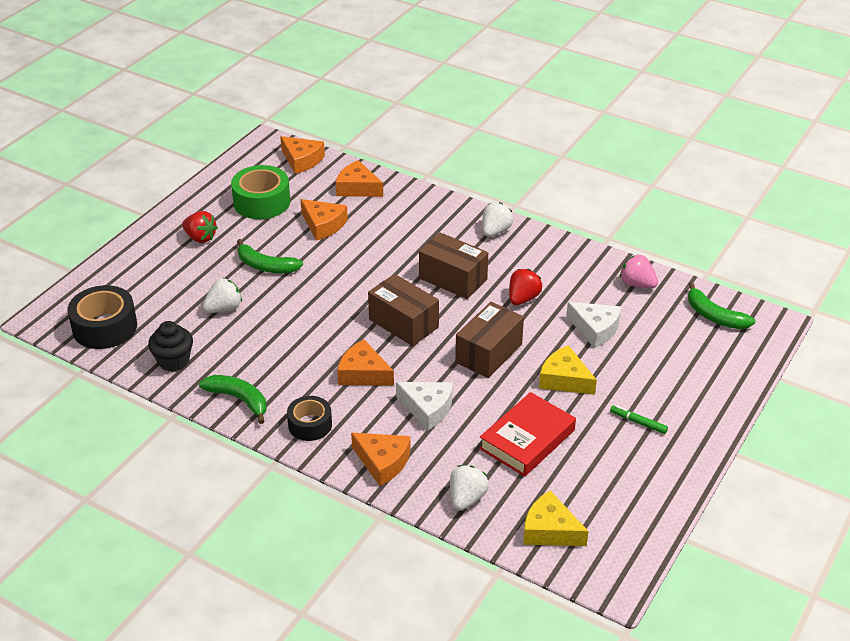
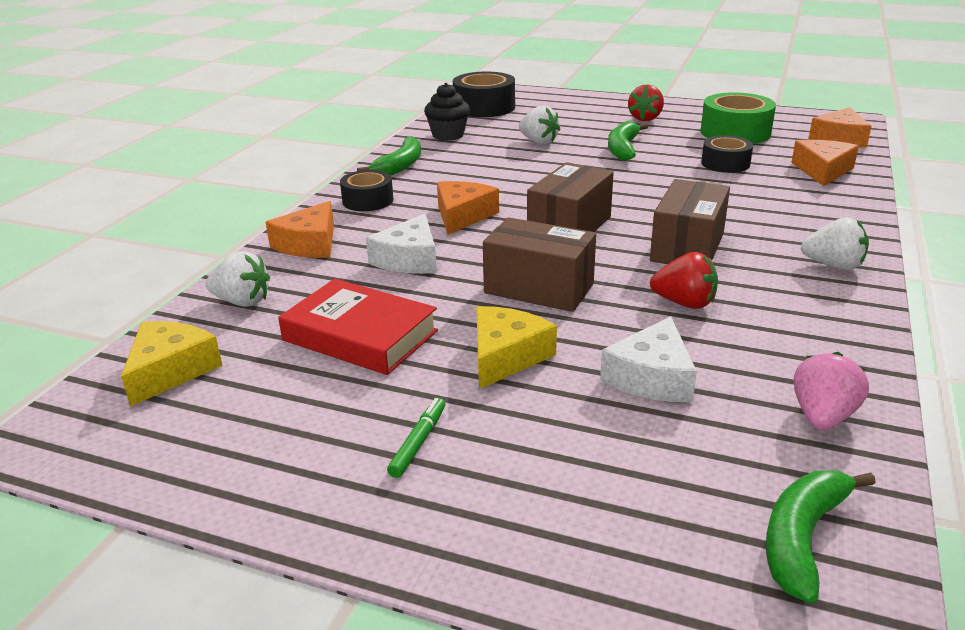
camera: 80 degrees right, 10 degrees down
orange cheese [300,199,348,241] -> black tape [701,136,753,173]

